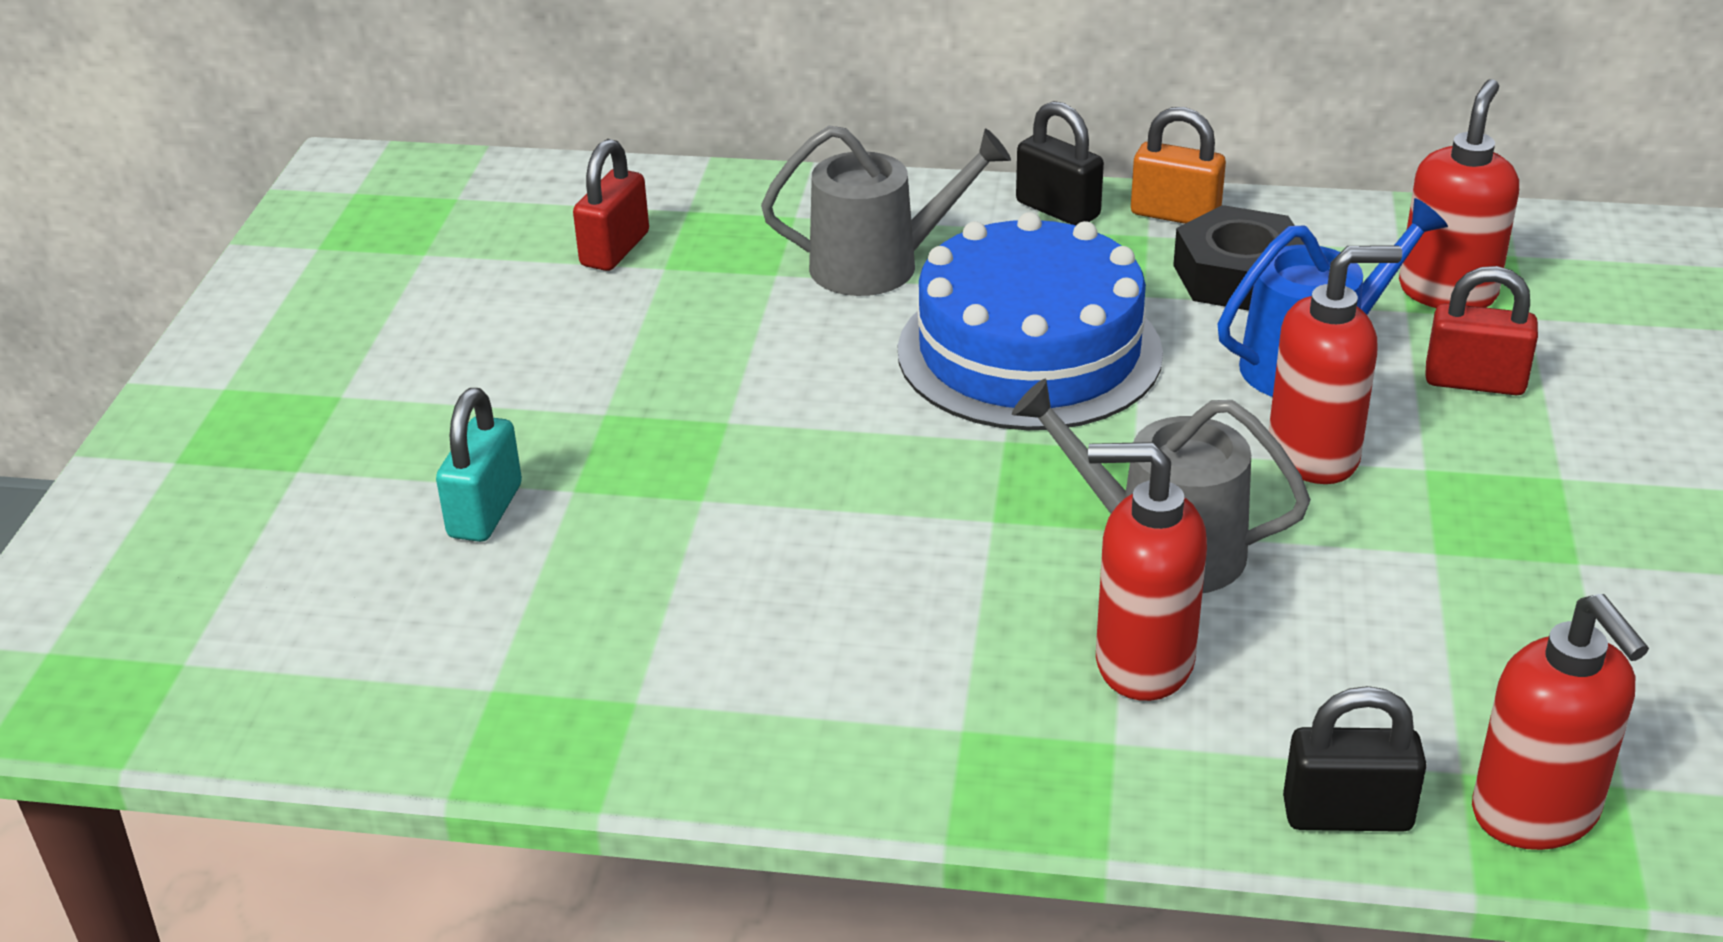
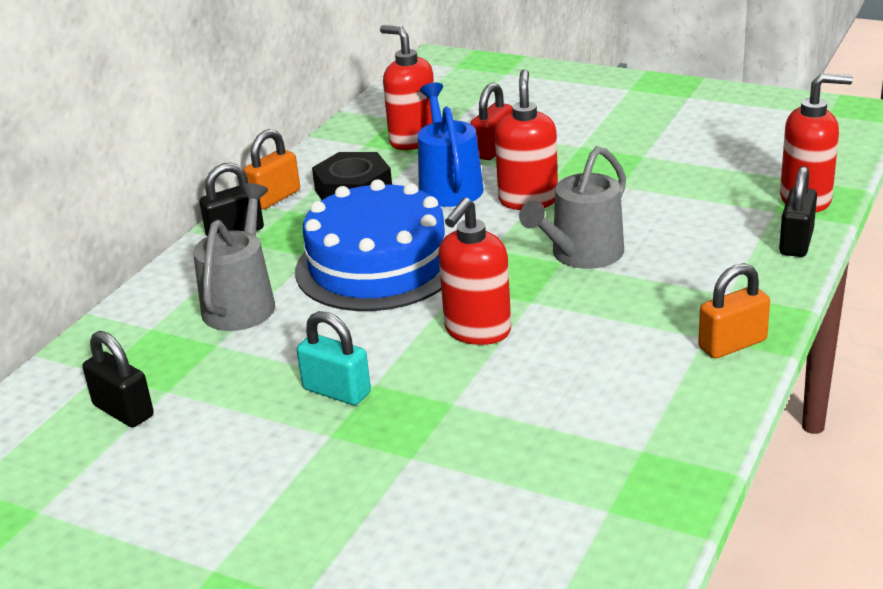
camera: 70 degrees left, 5 degrees down
turquoise padlock [436,388,522,542] -> turquoise padlock moved to [297,311,371,405]
red padlock [573,139,649,271] -> black padlock [83,331,154,427]
red soap dispenser [1088,442,1207,701] -> red soap dispenser moved to [438,197,511,345]
none -> orange padlock [698,263,770,359]

